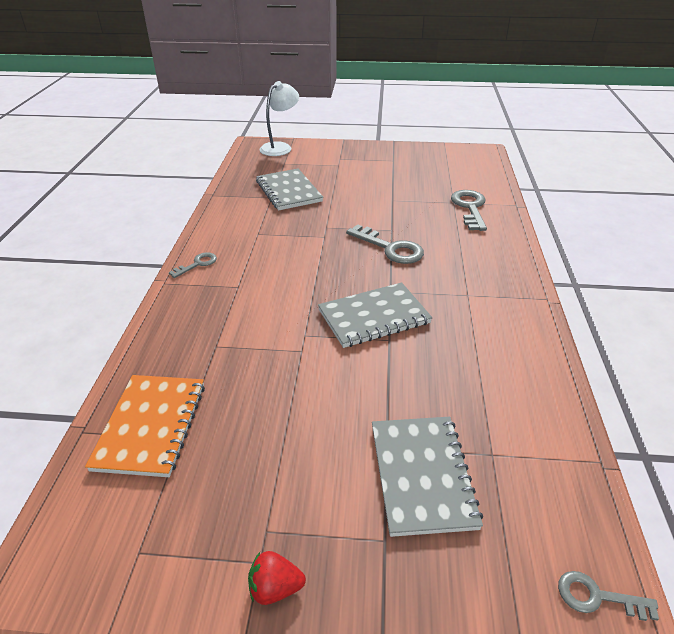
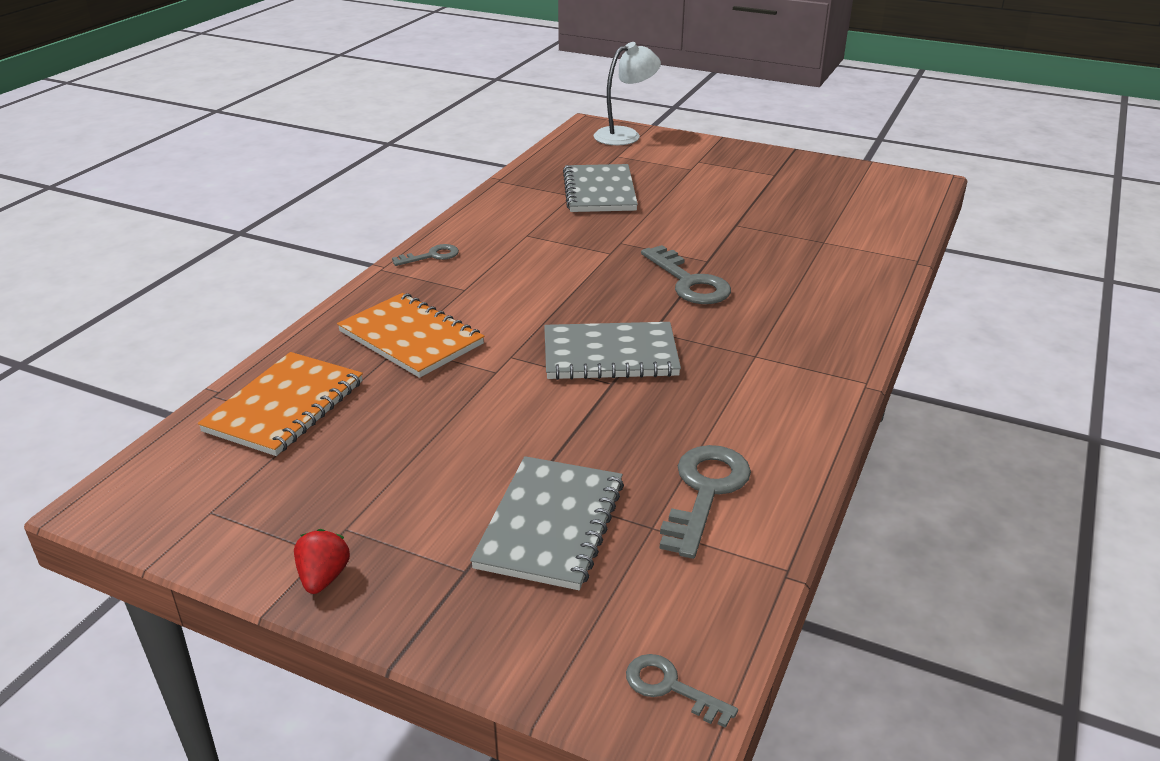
camera: 20 degrees right, 5 degrees down
red strawberry [248,551,306,605] -> red strawberry turned 75 degrees clockwise [294,529,350,594]
grey key [451,190,487,231] -> grey key moved to [660,445,751,559]
none -> orange notebook [337,293,484,378]

